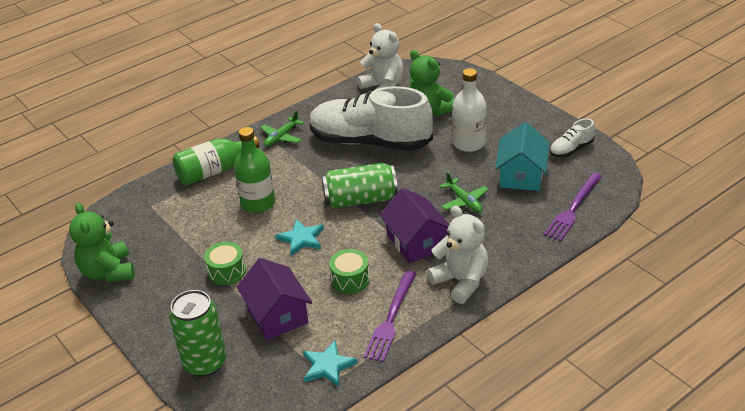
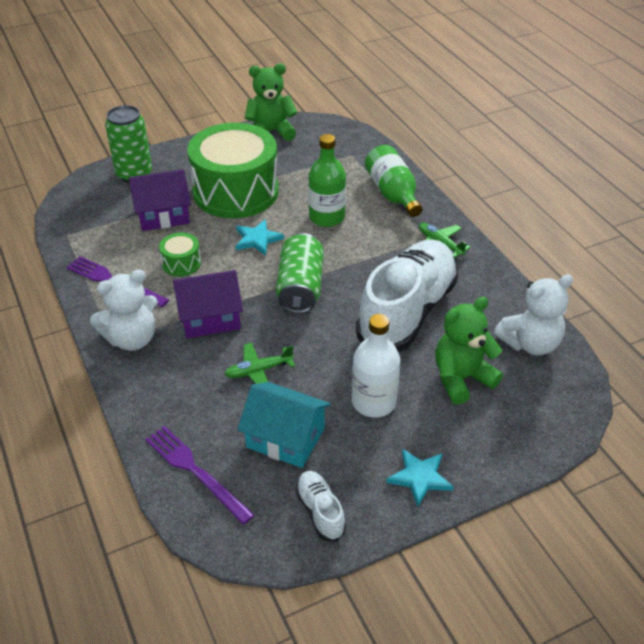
camera: 100 degrees right, 5 degrees up
green drum [204,242,246,285] -> green drum [187,123,279,218], size x2.41
turquoise star [303,340,358,387] -> turquoise star moved to [386,449,454,506]

